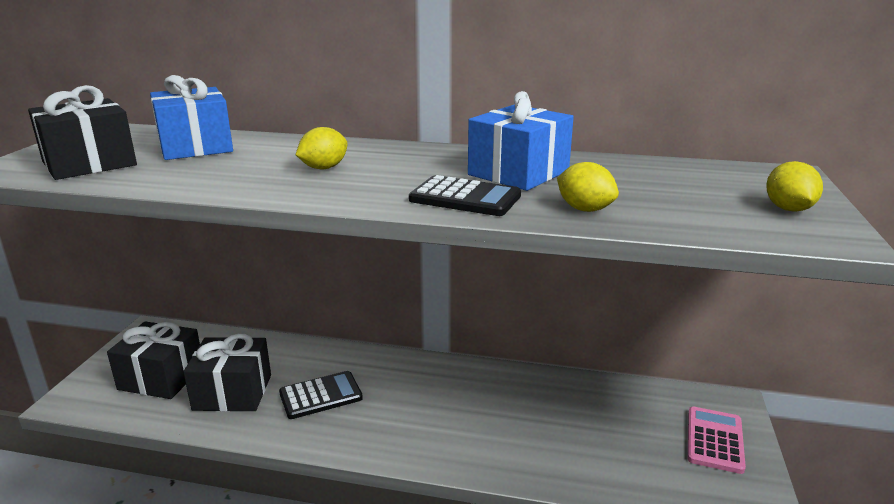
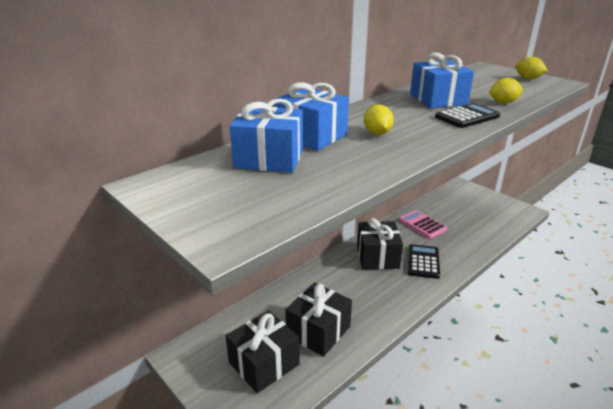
camera: 55 degrees left, 5 degrees up
black gift [28,85,137,180] -> black gift moved to [357,218,403,270]
black calculator [279,371,363,419] -> black calculator moved to [408,244,440,279]
pink calculator [688,407,746,474] -> pink calculator moved to [399,210,447,239]
none -> blue gift [274,82,349,151]

